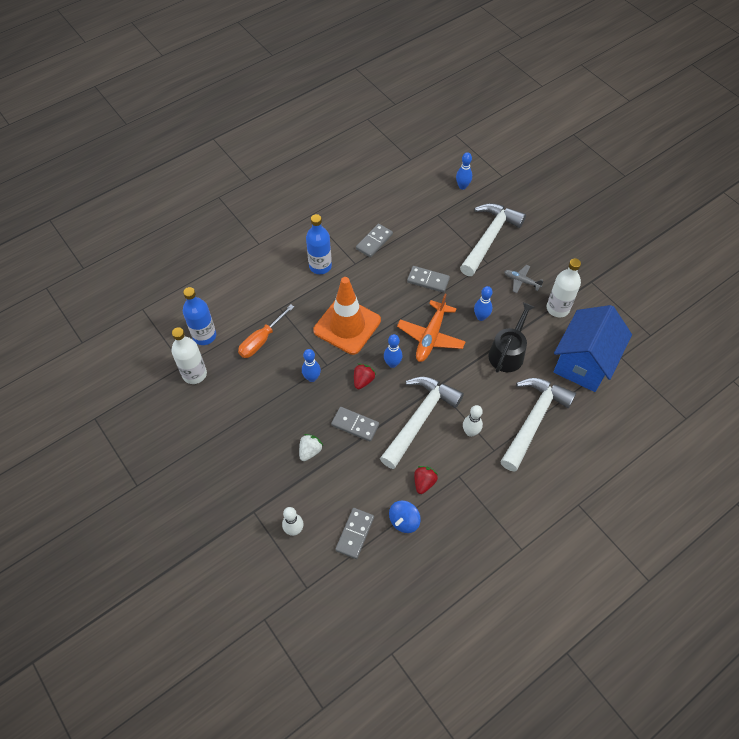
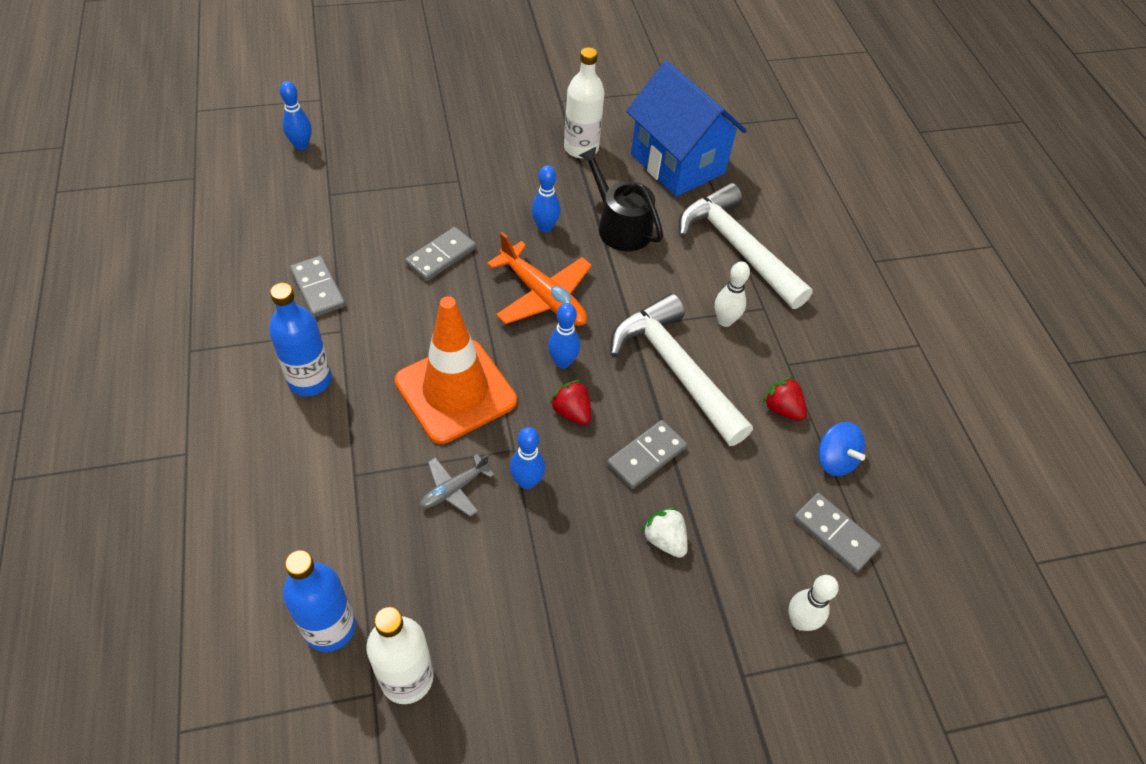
camera: 70 degrees left, 5 degrees down
orange screwdriver [238,305,294,358] -> none
white hammer [460,203,526,276] -> none
grey plane [504,265,544,293] -> grey plane moved to [420,454,494,517]

